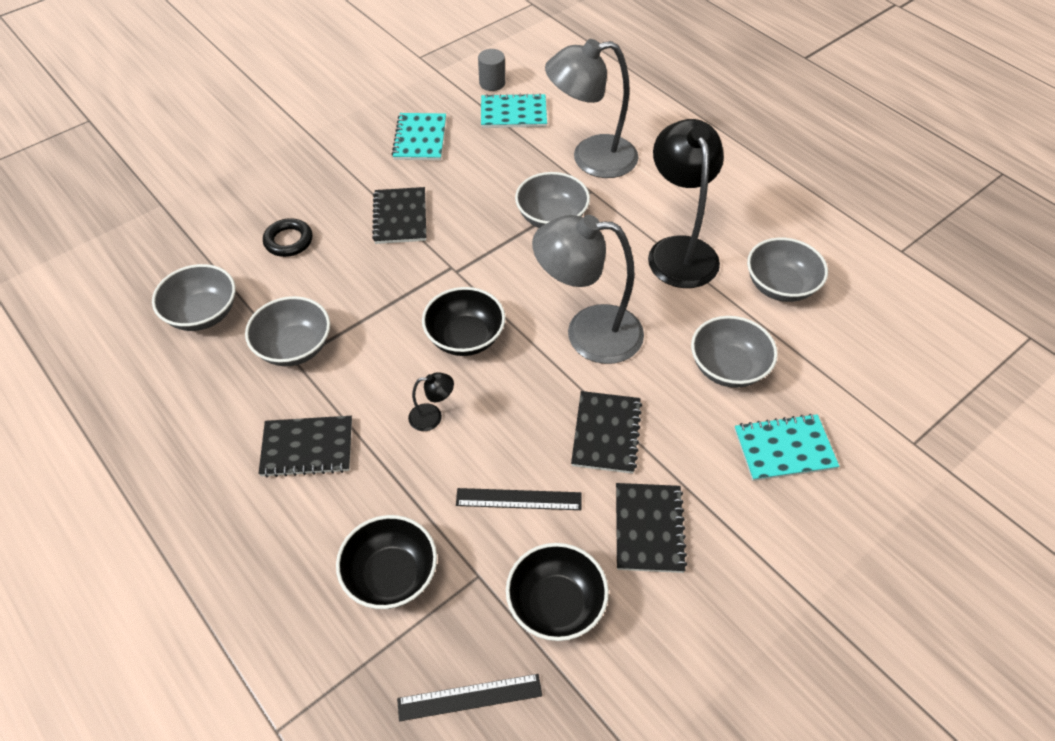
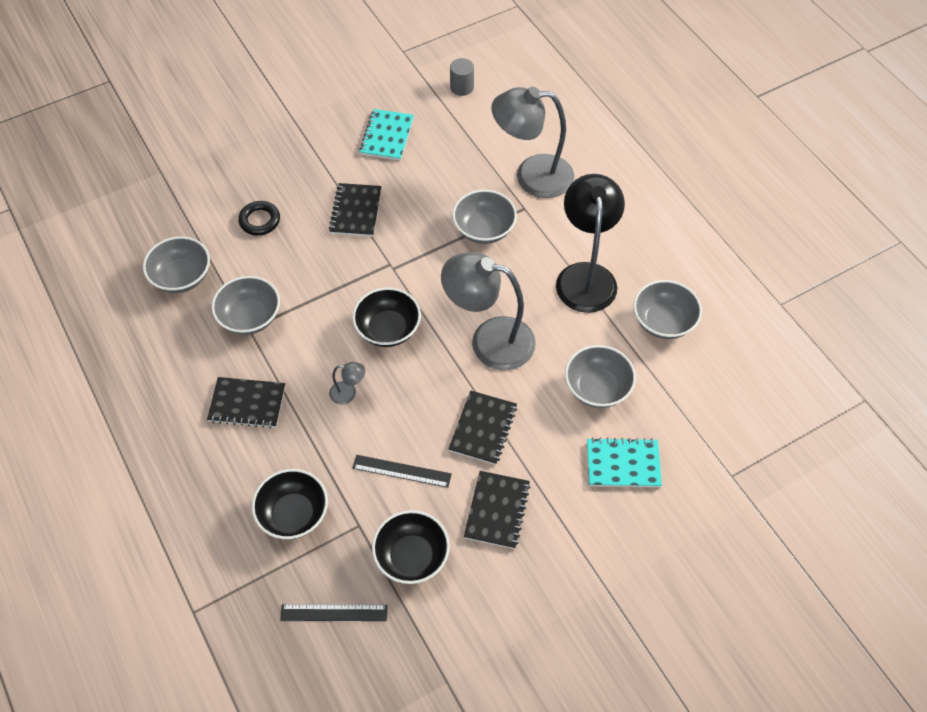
camera: 10 degrees right, 5 degrees up
black lamp [408,372,454,431] -> grey lamp [329,362,365,405]
turquoise notebook [481,93,547,128] -> none

